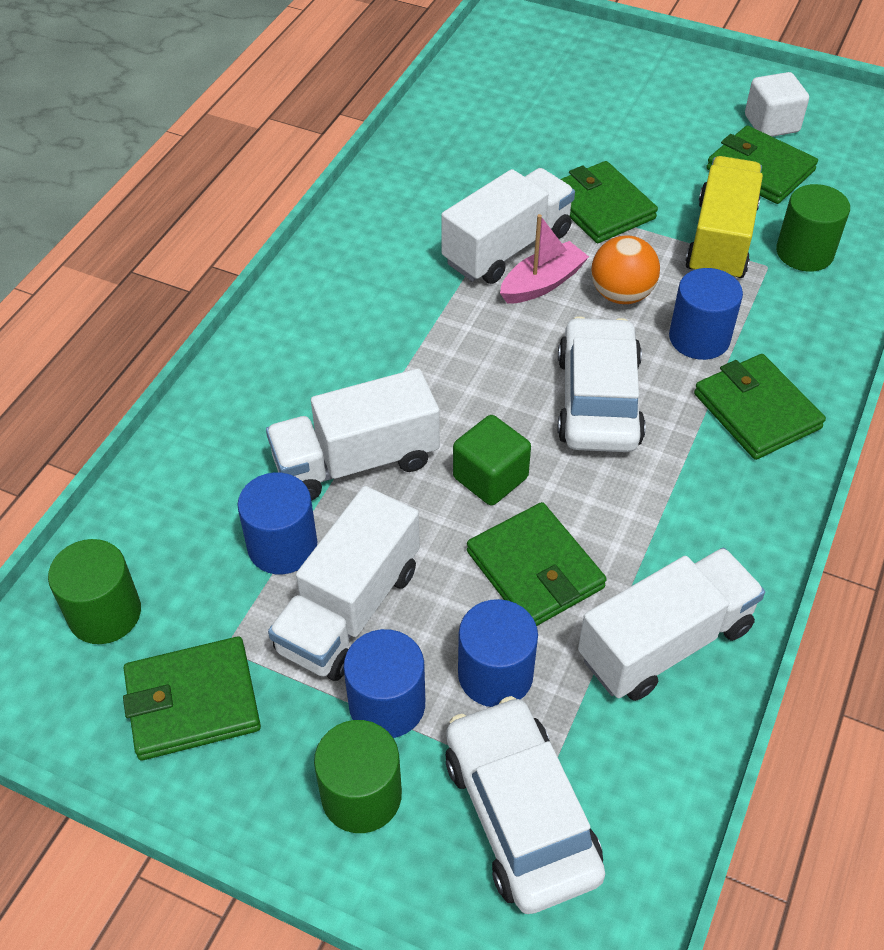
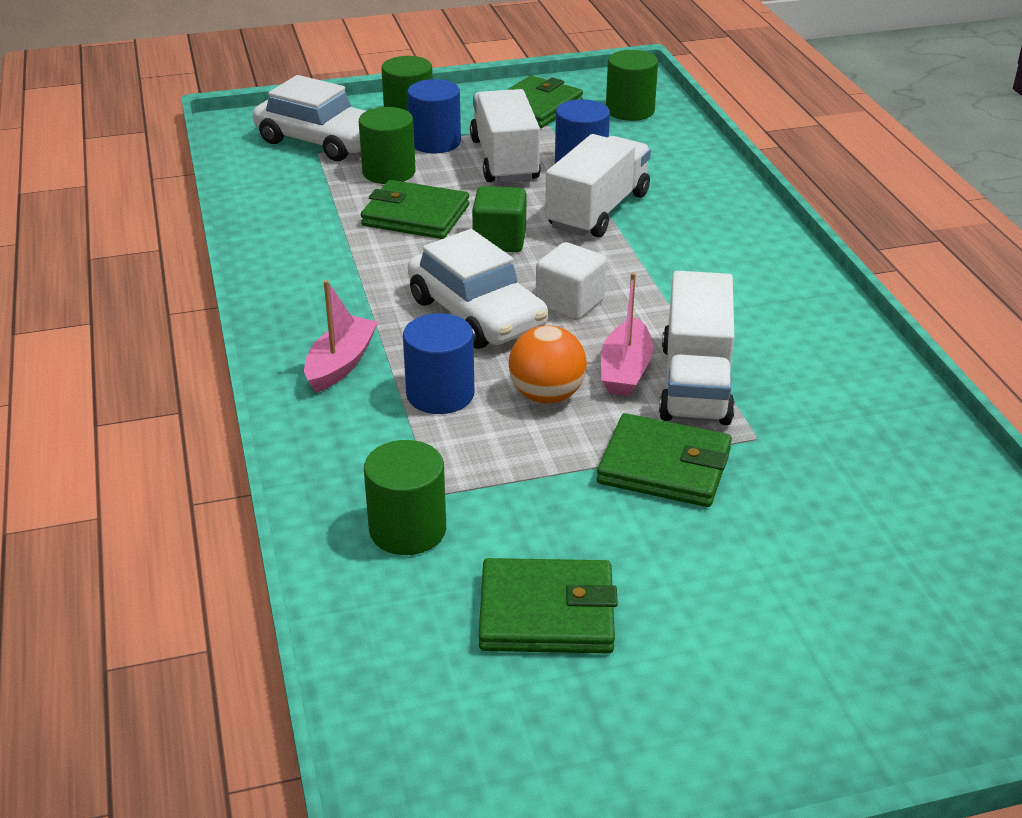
camera: 140 degrees right, 15 degrees down
blue cylinder [458,599,538,707] -> green cylinder [359,107,416,184]
white truck [578,548,765,701] -> none
yellow truck [685,156,763,278] -> none
green wallet [694,354,826,460] -> pink boat [304,280,378,393]
white cube [745,72,809,137] -> white cube moved to [536,242,606,320]

